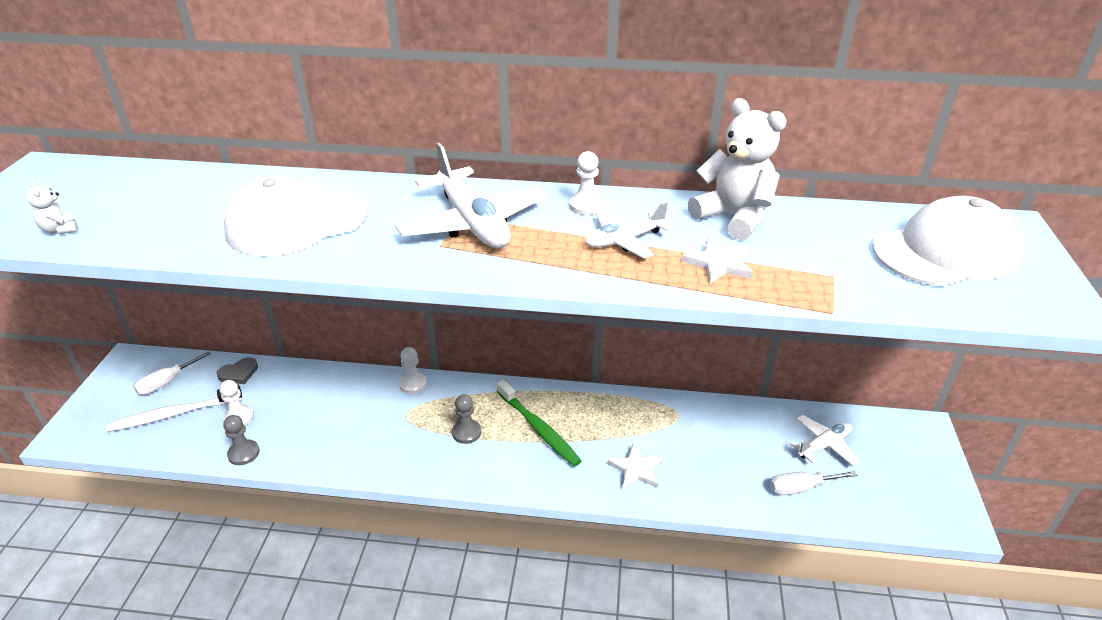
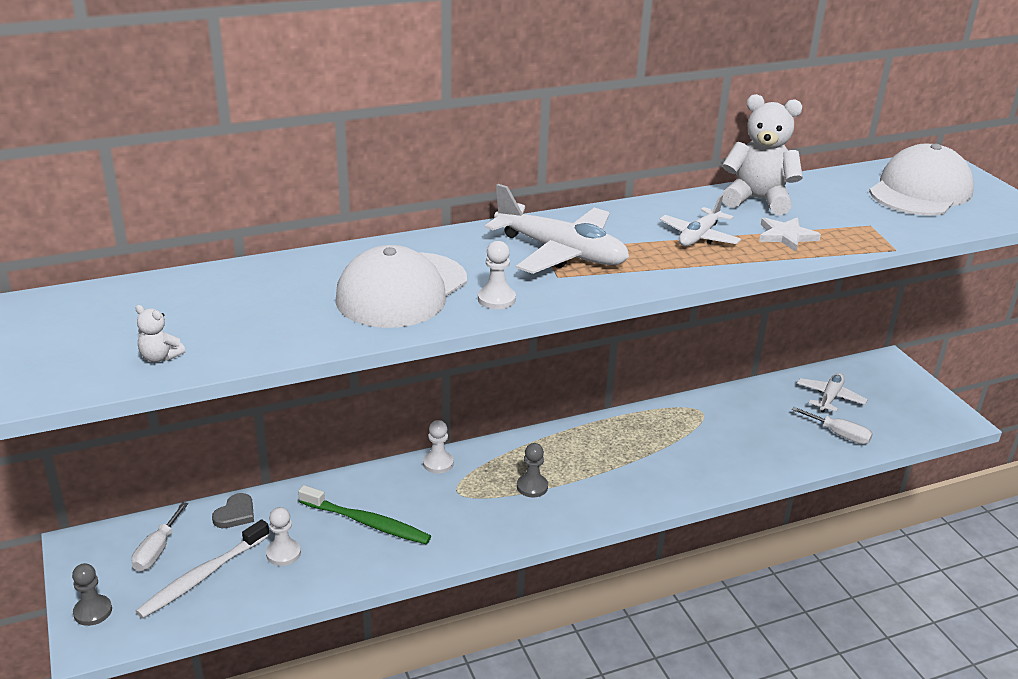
camera: 30 degrees left, 5 degrees down
grey pawn [223,415,260,465] -> grey pawn moved to [72,563,112,626]
green toothbrush [497,380,581,467] -> green toothbrush moved to [298,485,431,544]
white pawn [569,151,604,215] -> white pawn moved to [478,241,516,309]
white star [608,444,663,489] -> none
white screwdriver [770,471,857,495] -> white screwdriver turned 105 degrees counterclockwise [792,407,873,444]

